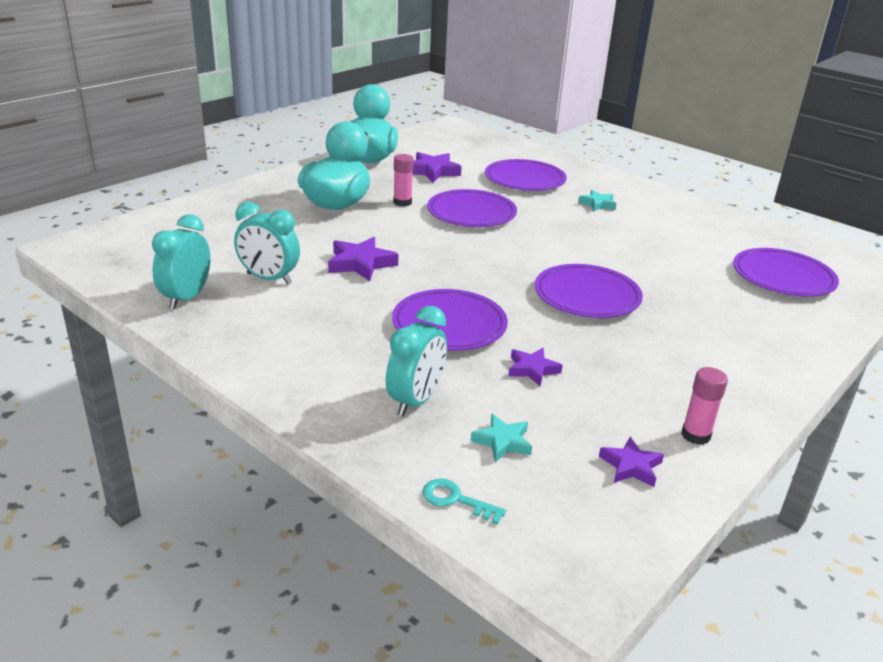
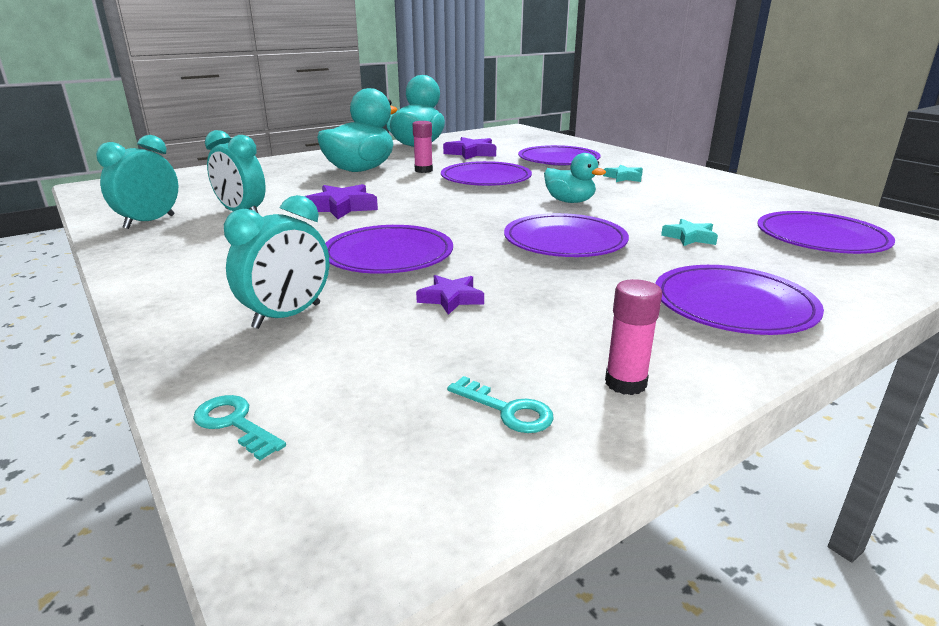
camera: 15 degrees right, 5 degrees down
turquoise star [471,414,532,462] -> turquoise star moved to [661,219,718,246]
purple star [599,437,664,487] -> turquoise key [447,376,554,433]
none -> turquoise duck [544,153,606,203]
none -> purple plate [655,265,824,335]

